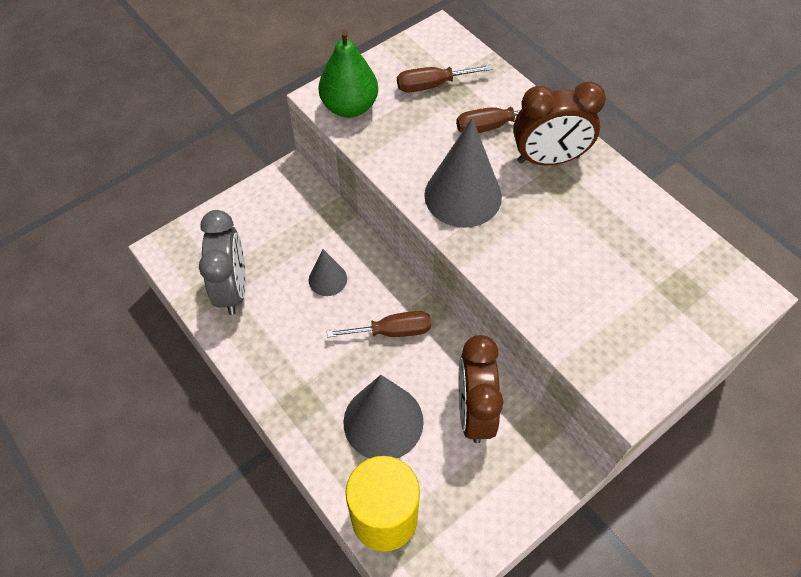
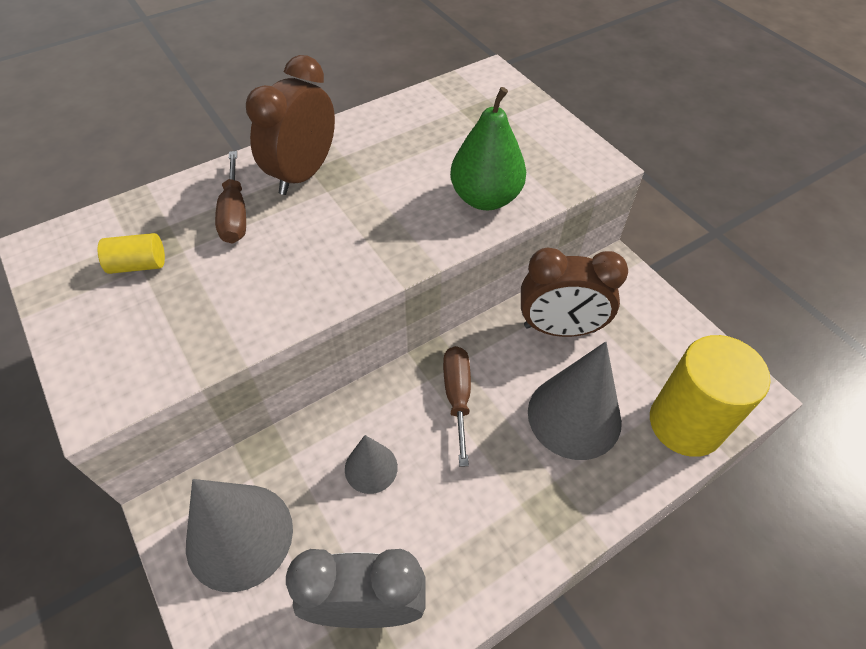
camera: 85 degrees left, 5 degrees down
green pear [319,30,378,118] -> green pear moved to [450,87,526,210]
brown screwdriver [397,65,492,92] -> yellow cylinder [98,233,165,274]
grey cone [424,118,502,228] -> grey cone moved to [186,479,293,592]
brown clock [513,81,606,165] -> brown clock turned 150 degrees counterclockwise [246,55,335,195]

